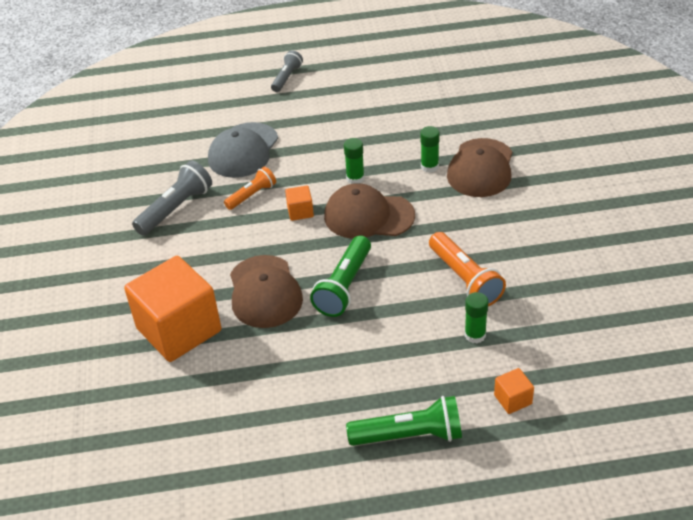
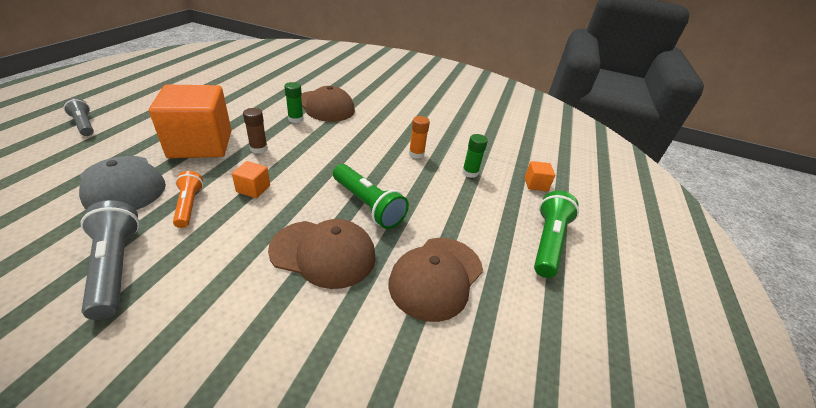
camera: 70 degrees left, 5 degrees down
orange cube [124,256,221,362] -> orange cube moved to [149,85,231,158]
brown cap [324,183,415,239] -> brown cap moved to [389,238,483,322]
green glue stick [344,138,365,184] -> brown glue stick [243,108,268,154]
orange flashlight [429,232,506,306] -> orange glue stick [409,116,430,159]

